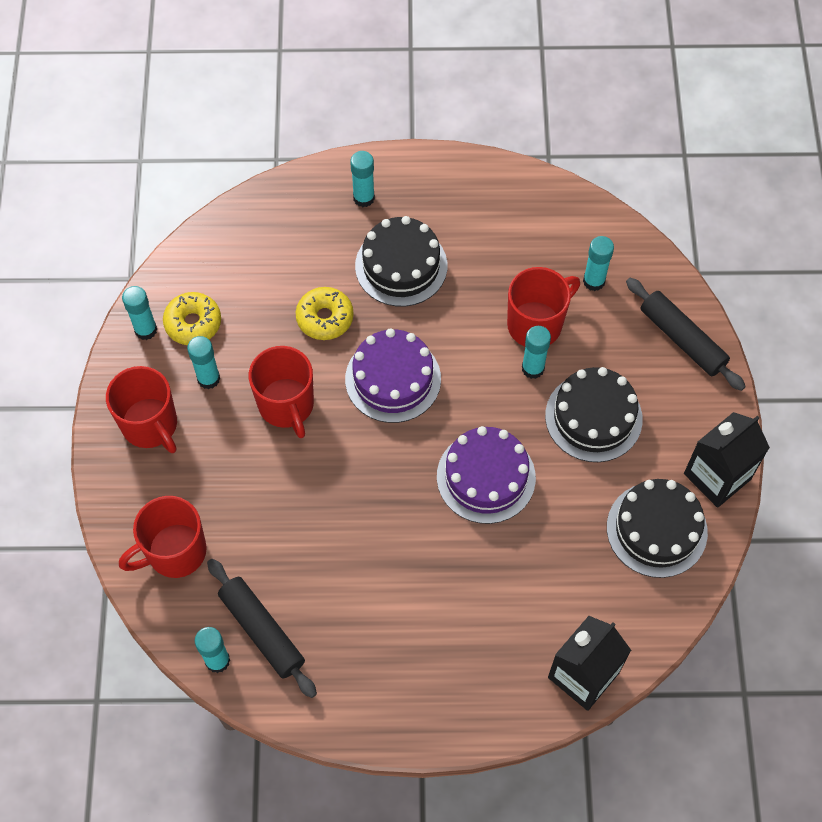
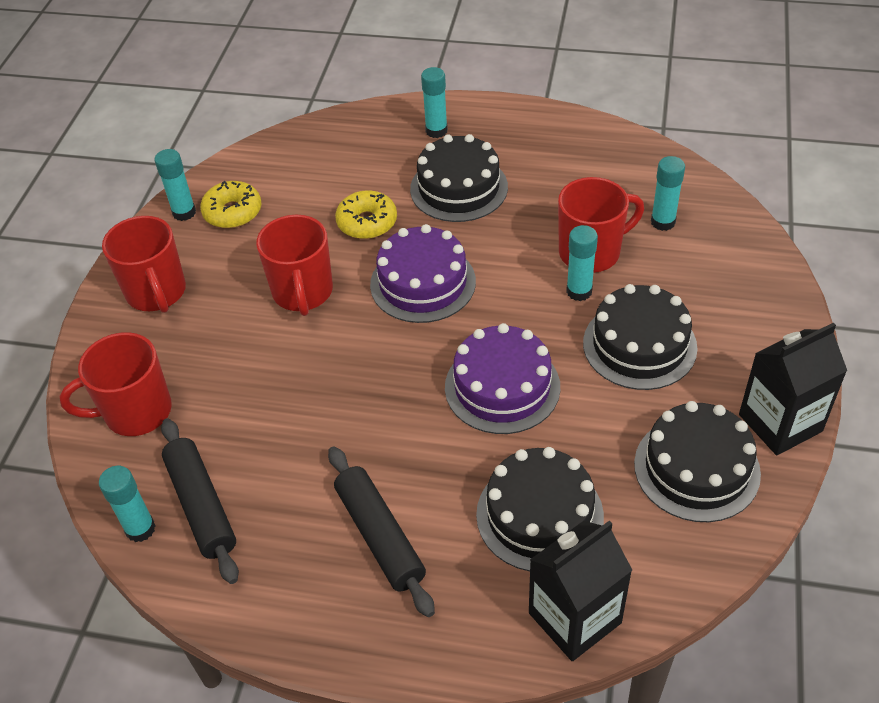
camera: 15 degrees right, 15 degrees down
turquoise glue stick [187,336,220,389] -> none
black rolling pin [626,278,746,391] -> black rolling pin moved to [328,446,435,617]
none -> black cake [476,447,604,571]

